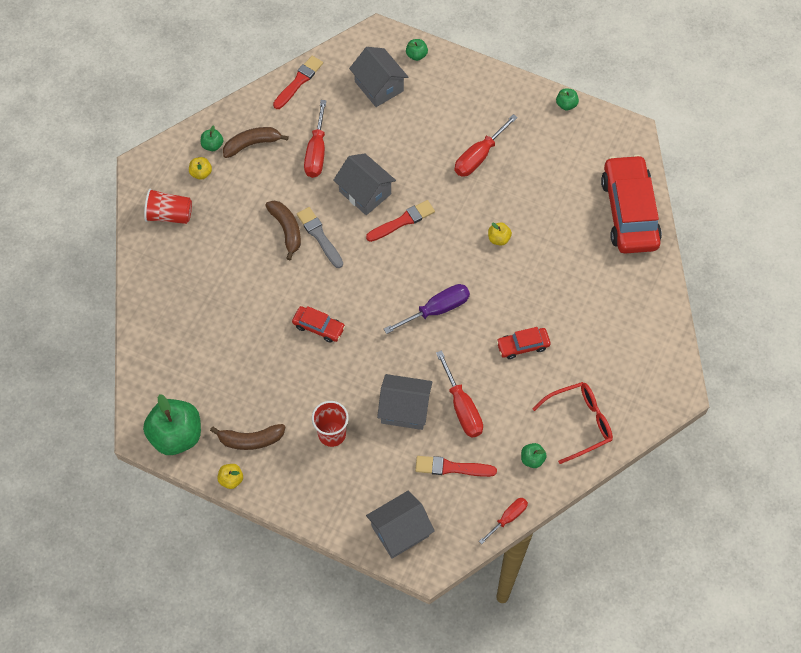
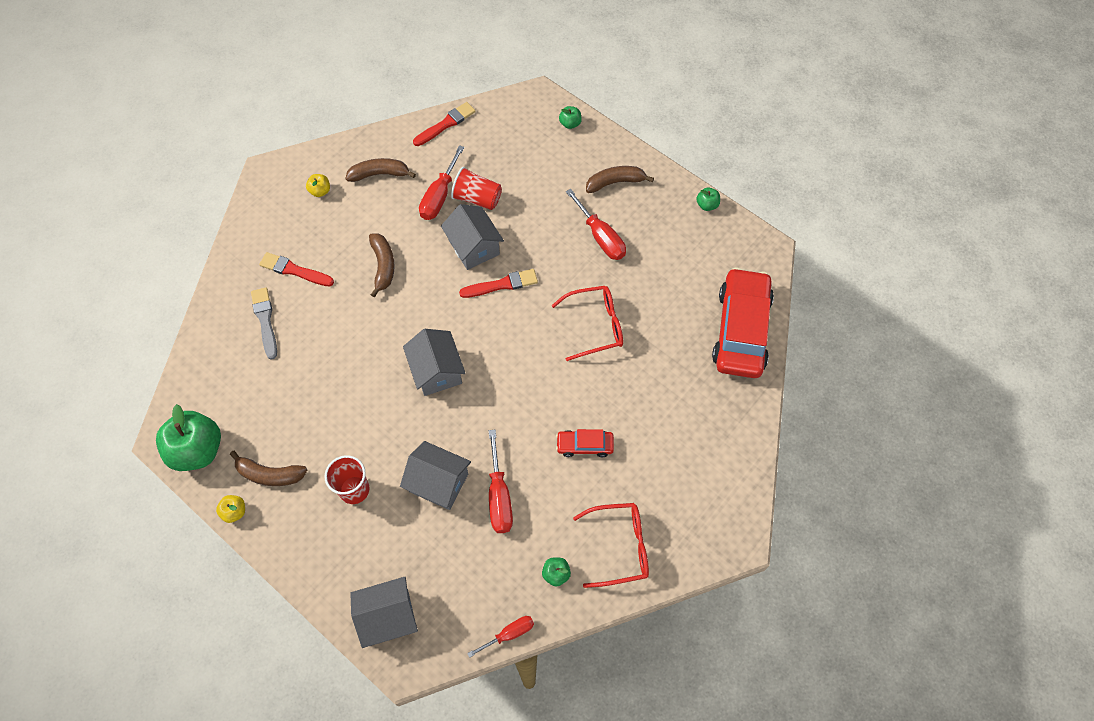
camera: 15 degrees right, 0 degrees up
red cup [144,188,192,224] -> red cup moved to [451,167,502,210]
green apple [201,125,223,151] -> none
red car [292,306,345,343] -> none
grey brush [297,207,343,268] -> grey brush moved to [251,287,277,360]
grey house [349,47,408,107] -> grey house moved to [403,329,465,396]
purple screwdriver [384,284,470,334] -> none
red brush [415,456,497,477] -> red brush moved to [259,252,334,287]
red screwdriver [455,114,518,177] -> red screwdriver turned 90 degrees counterclockwise [566,189,626,260]
yellow apple [488,223,512,246] -> red glasses [551,286,623,361]
none -> brown banana [586,166,654,193]

